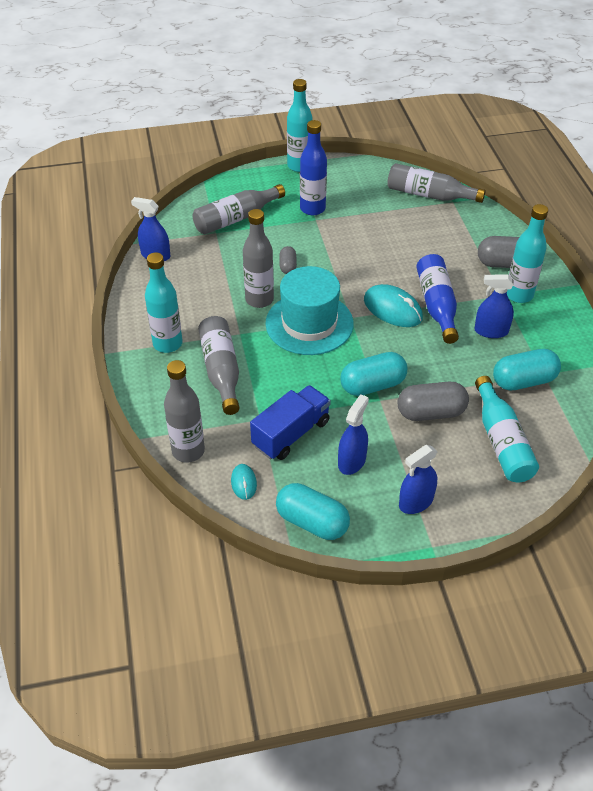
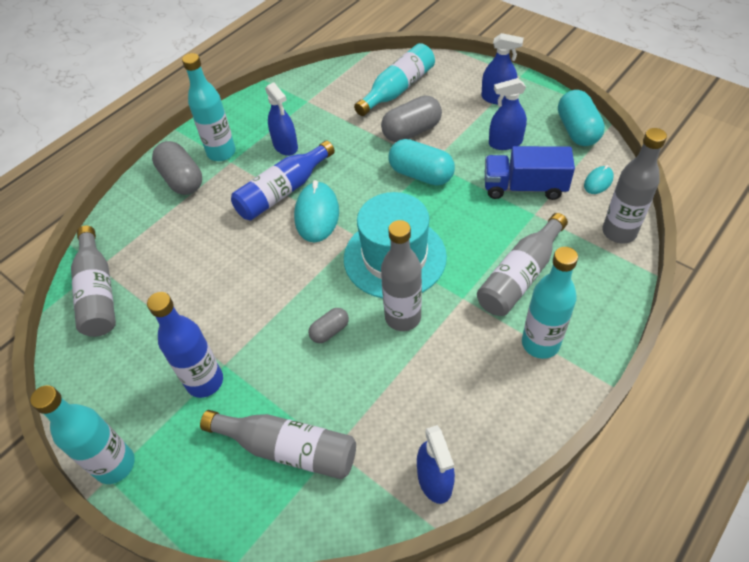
camera: 125 degrees left, 5 degrees up
grey capsule [398,382,469,421] -> grey capsule turned 75 degrees counterclockwise [381,95,442,142]
turquoise capsule [493,349,561,390] -> none

